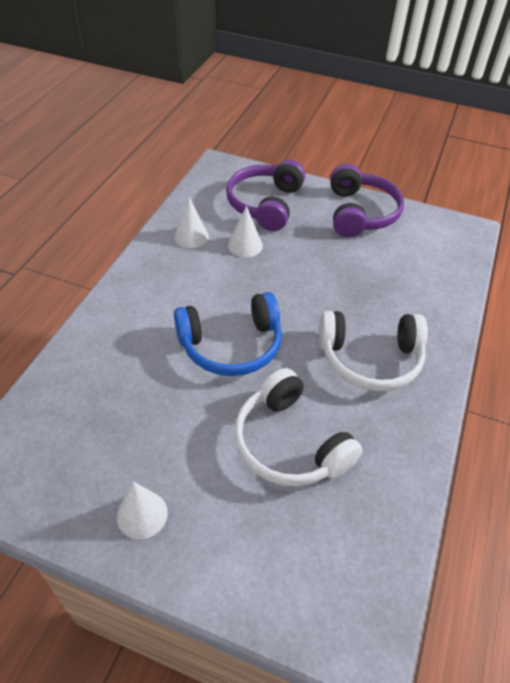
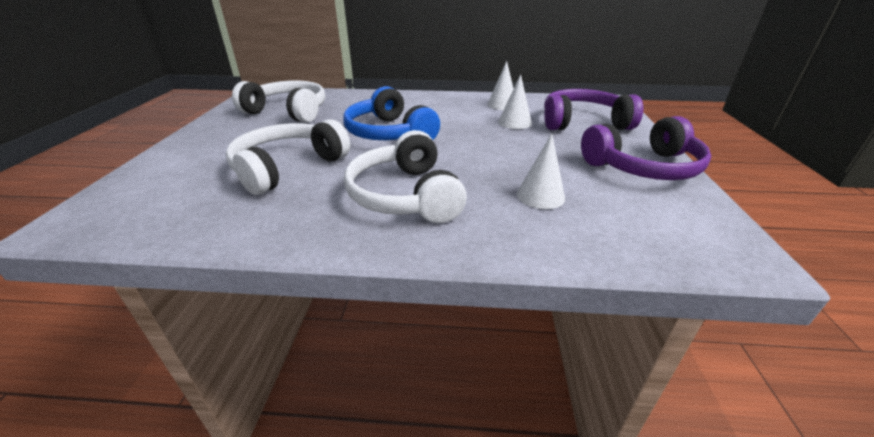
camera: 75 degrees right, 15 degrees down
white cone [117,482,168,539] -> white cone moved to [517,134,565,209]
none -> white headphones [232,80,325,123]

